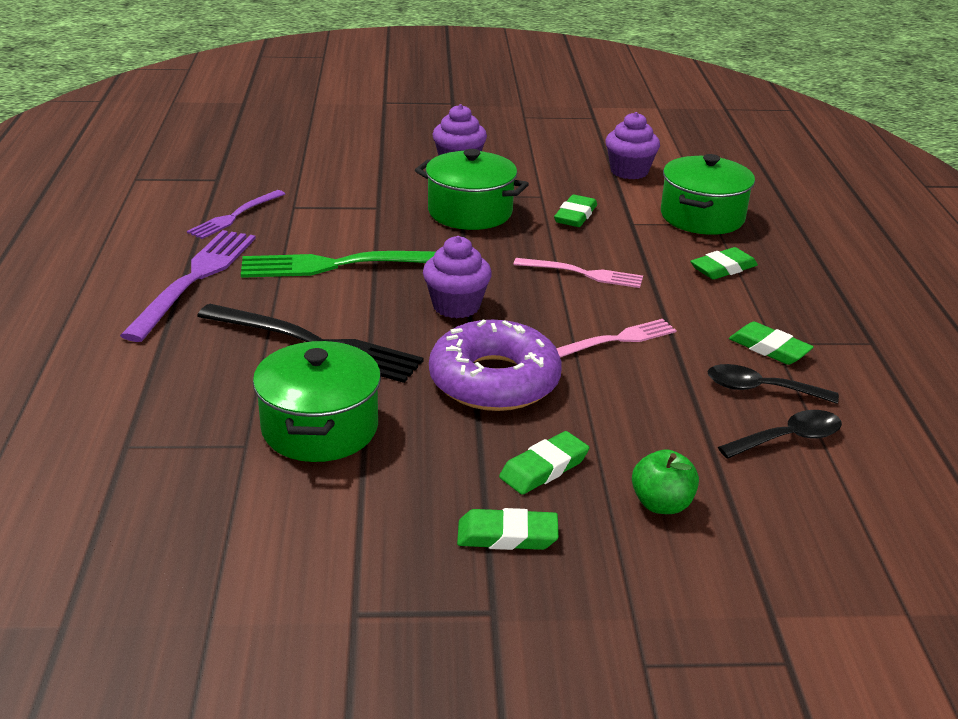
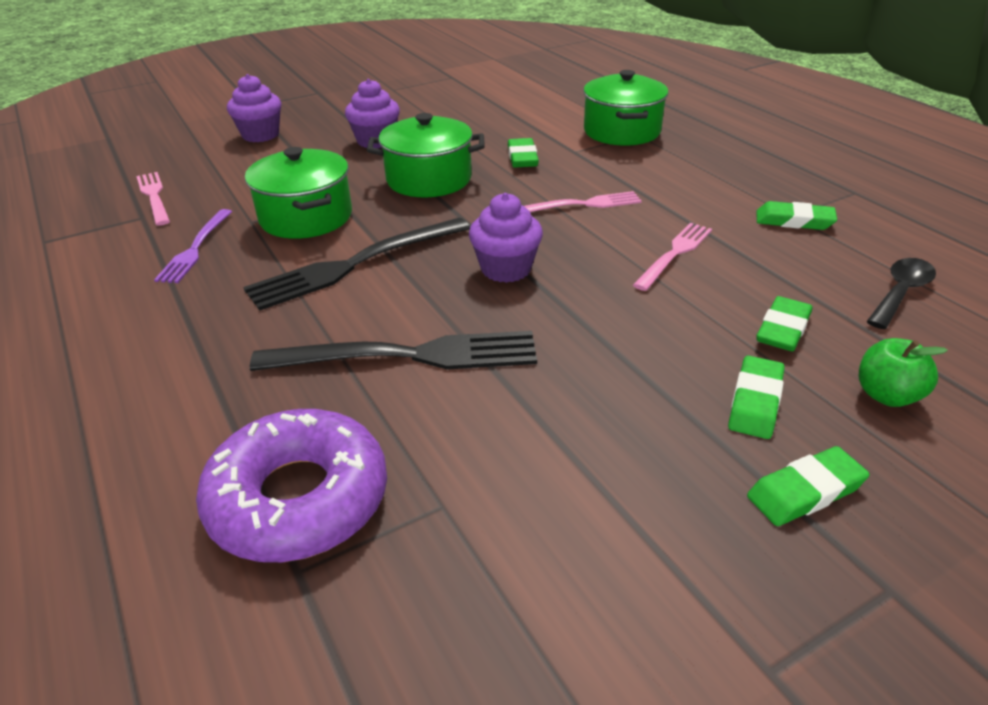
camera: 25 degrees left, 5 degrees up
purple fork [120,230,256,342] -> none
green fork [241,251,436,278] -> black fork [243,218,470,311]
green pot [253,341,381,462] -> green pot moved to [245,147,352,239]
purple donut [429,319,562,411] -> purple donut moved to [196,409,387,562]
purple cupcake [605,112,660,179] -> purple cupcake moved to [227,74,281,142]
green eraser [690,247,758,280] -> green eraser moved to [756,296,813,351]
black spoon [708,364,839,404] -> none
none -> pink fork [136,172,170,226]

